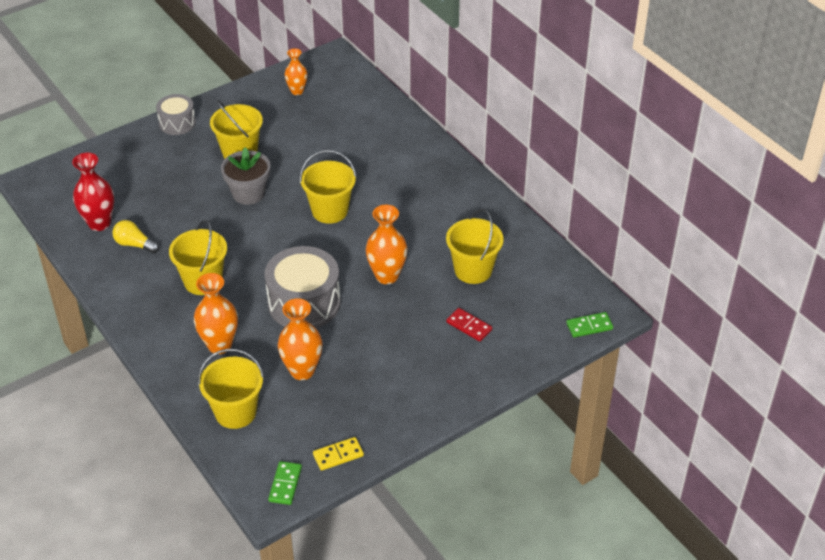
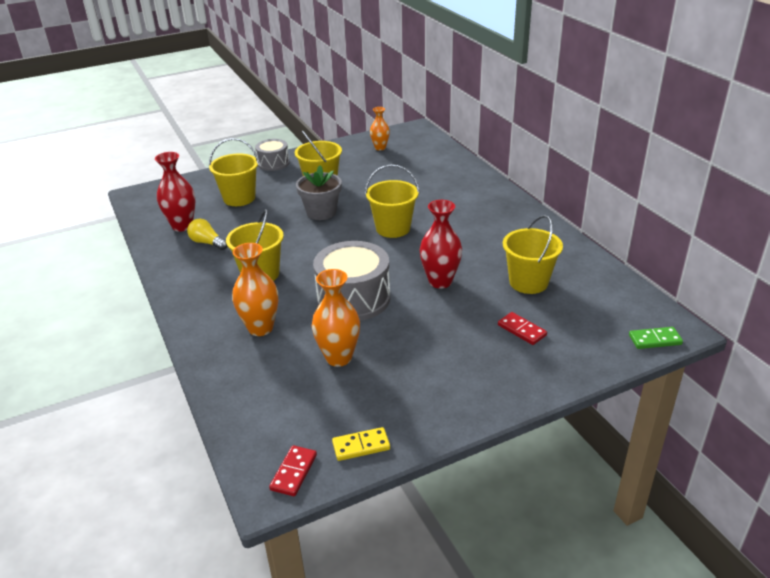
camera: 10 degrees right, 10 degrees down
yellow bucket [198,349,264,429] -> yellow bucket moved to [209,138,259,206]
green domino [268,461,302,505] -> red domino [269,445,317,496]
orange vase [366,205,407,284] -> red vase [420,200,462,289]

